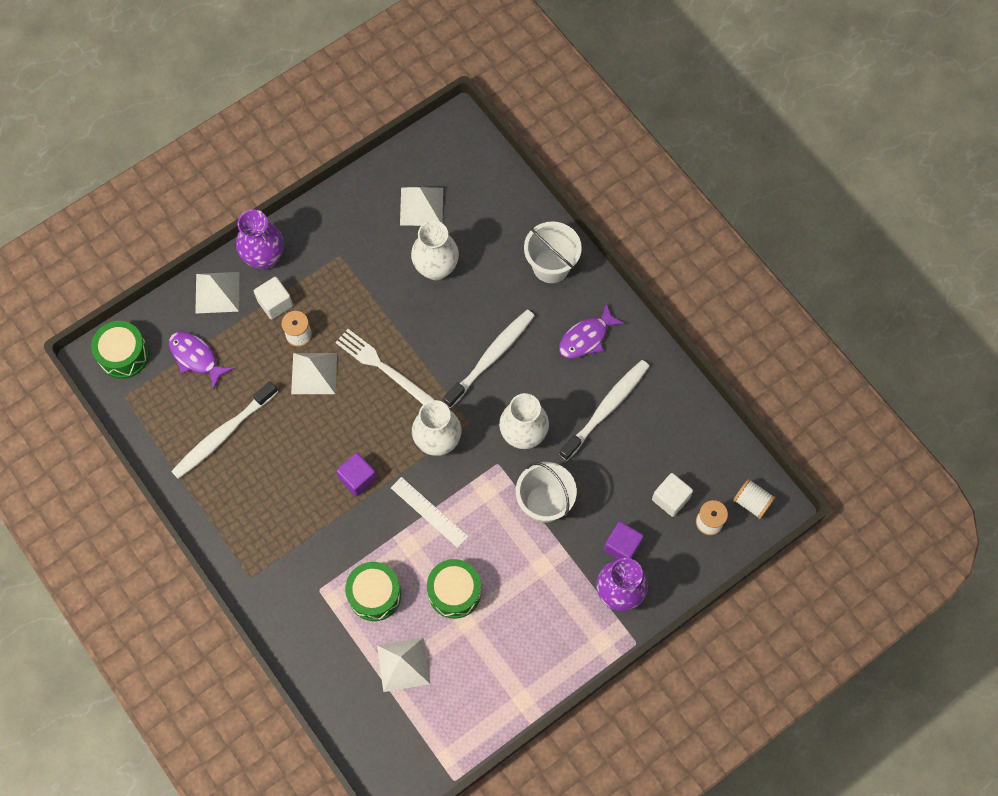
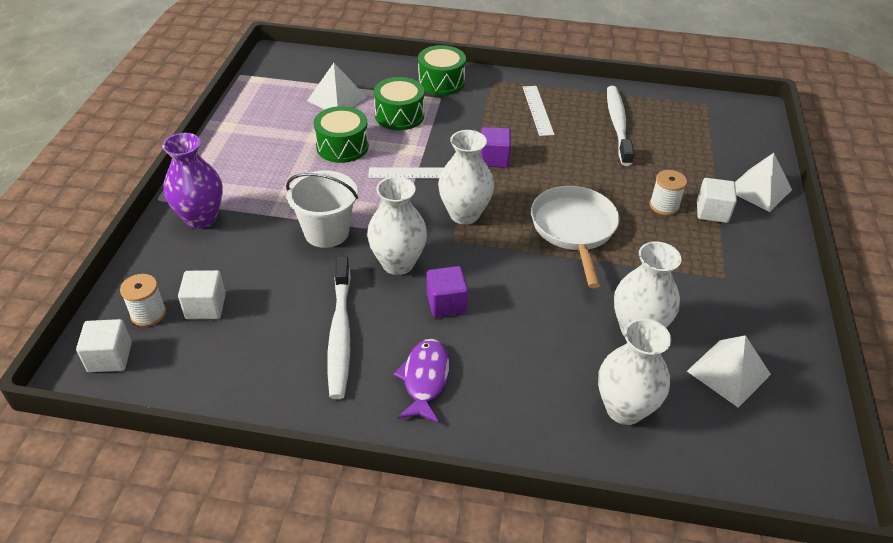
camera: 135 degrees right, 25 degrees down
green drum [91,321,149,379] -> green drum moved to [418,45,466,95]
purple fish [169,332,234,389] -> none
purple vase [236,210,284,270] -> none
white pyramid [291,353,337,394] -> none
white fork [335,329,435,405] -> white pan [531,186,620,288]
white toothbrush [443,309,535,408] -> none
white bucket [524,222,582,283] -> none
purple cube [604,521,644,560] -> purple cube moved to [427,266,468,317]
white spool [733,478,776,519] -> white cube [76,319,132,372]
none -> white ruler [523,86,555,136]
none -> white vase [598,319,671,425]

